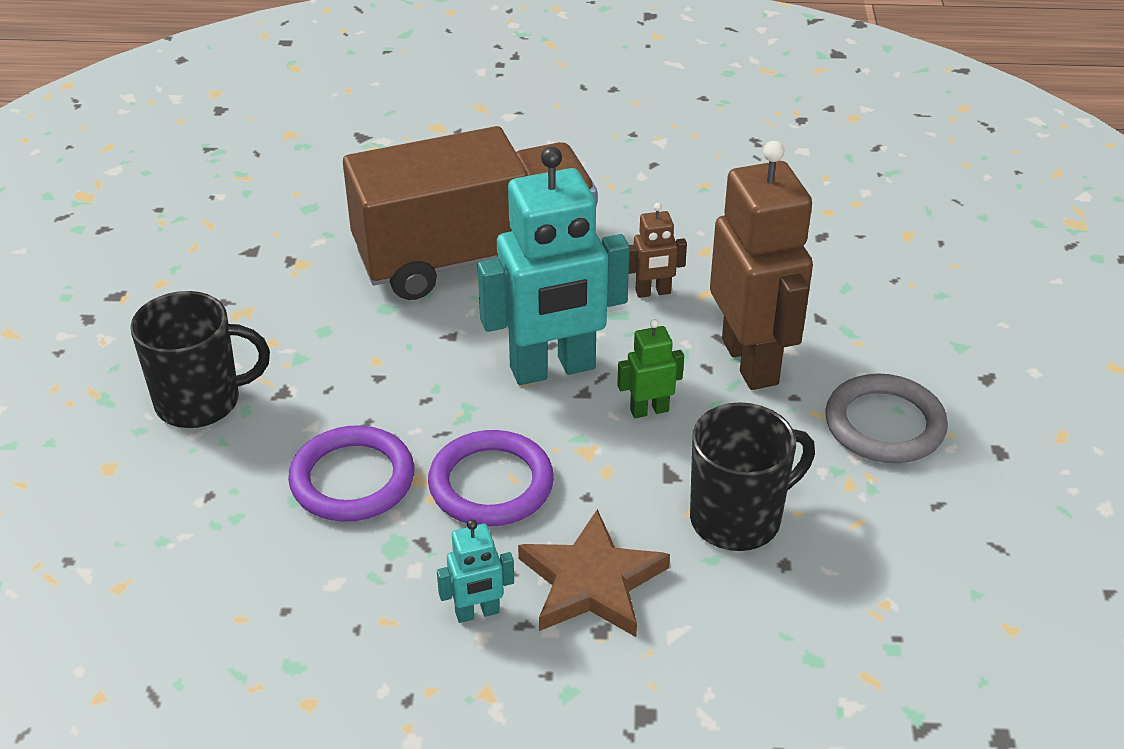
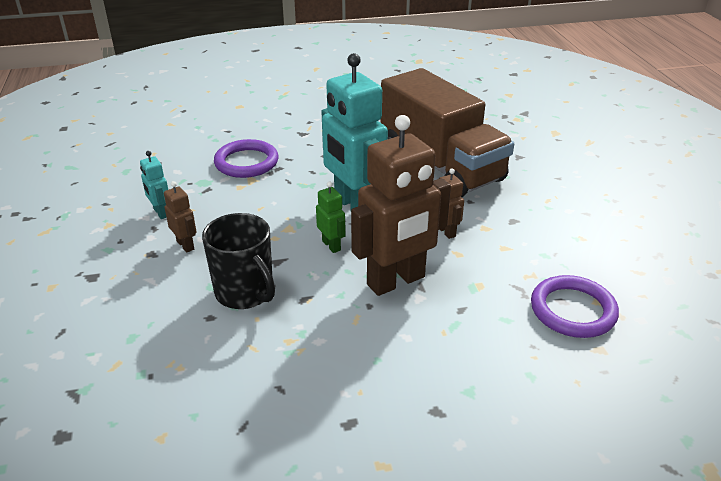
camera: 75 degrees right, 5 degrees down
black mug [130,291,270,428] -> none
purple ring [428,430,554,526] -> purple ring moved to [531,275,619,338]
brown star [518,509,670,637] -> brown robot [164,181,196,253]
grey ring [825,374,948,463] -> none

